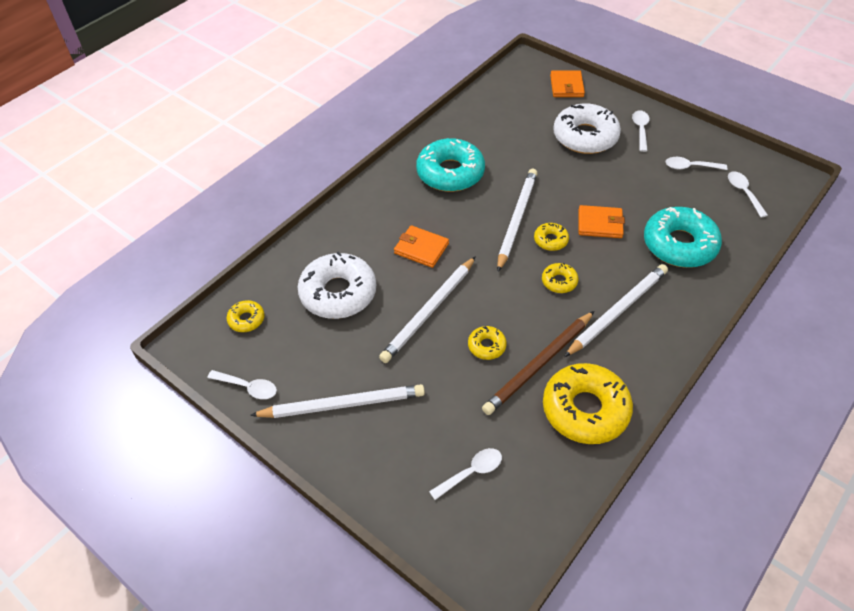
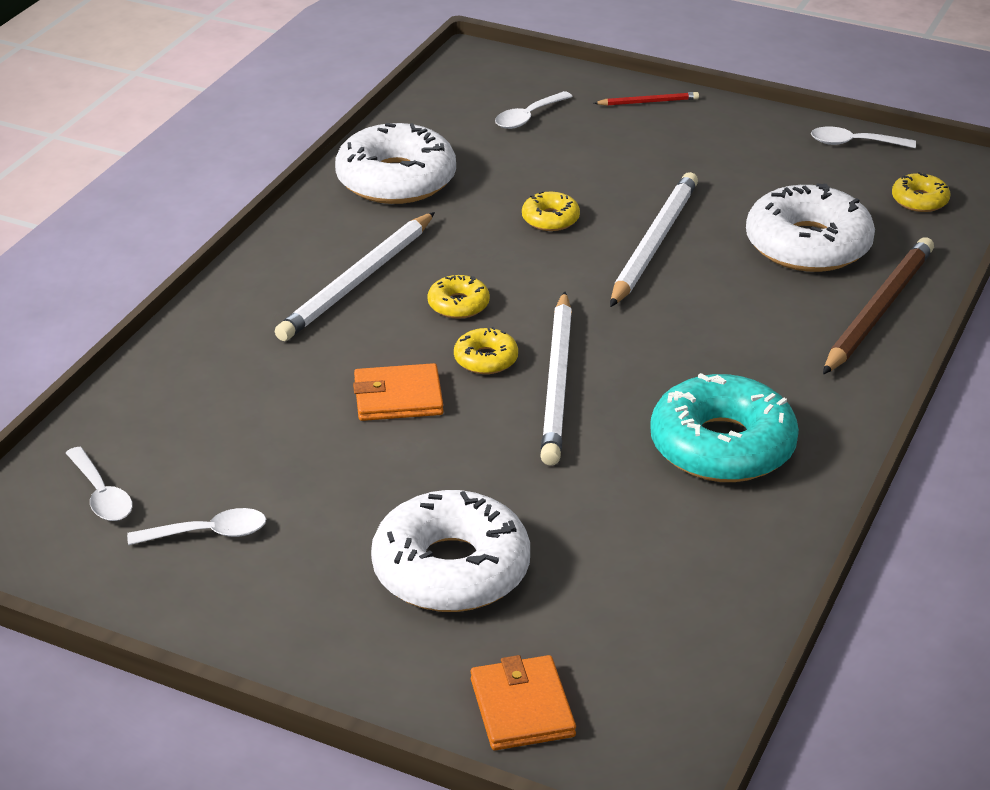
camera: 165 degrees right, 15 degrees down
white pencil [250,384,425,418] -> none
orange wallet [394,225,449,268] -> none
brown pencil [482,311,594,415] -> brown pencil moved to [823,237,934,375]
yellow donut [543,363,633,444] -> white donut [335,123,456,204]
white spoon [632,110,650,152] -> none
turquoise donut [644,207,722,268] -> none
none -> red pencil [594,92,699,106]

